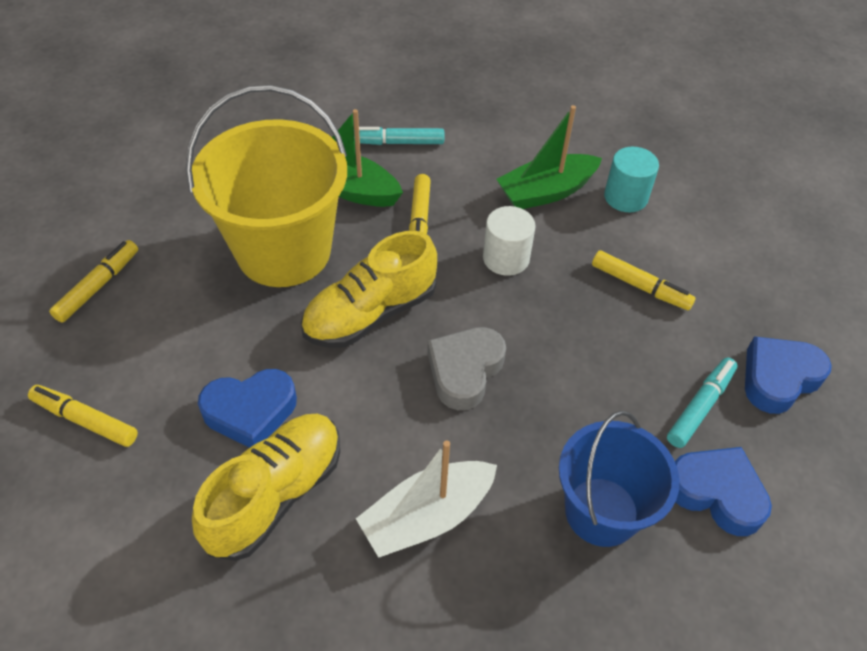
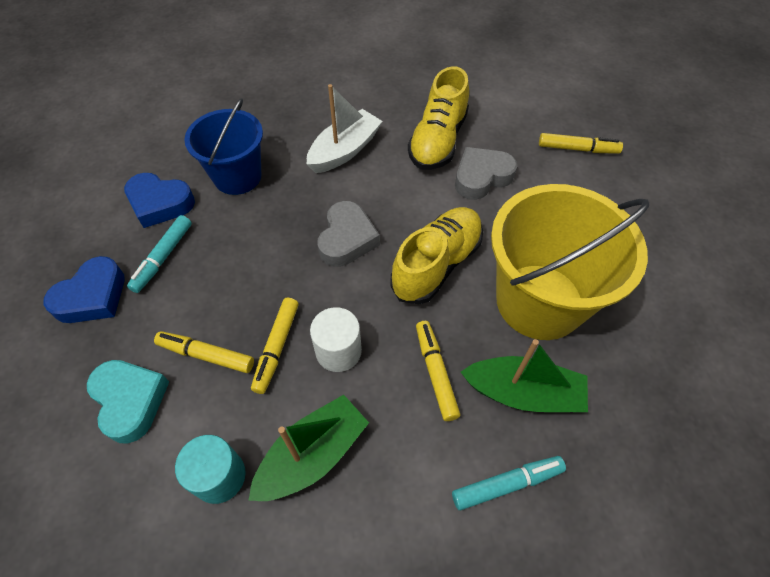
camera: 165 degrees right, 5 degrees up
yellow marker [49,240,139,323] -> yellow marker moved to [251,297,299,394]
blue heart [198,369,297,448] -> grey heart [455,147,517,200]
none -> turquoise heart [87,360,169,444]

